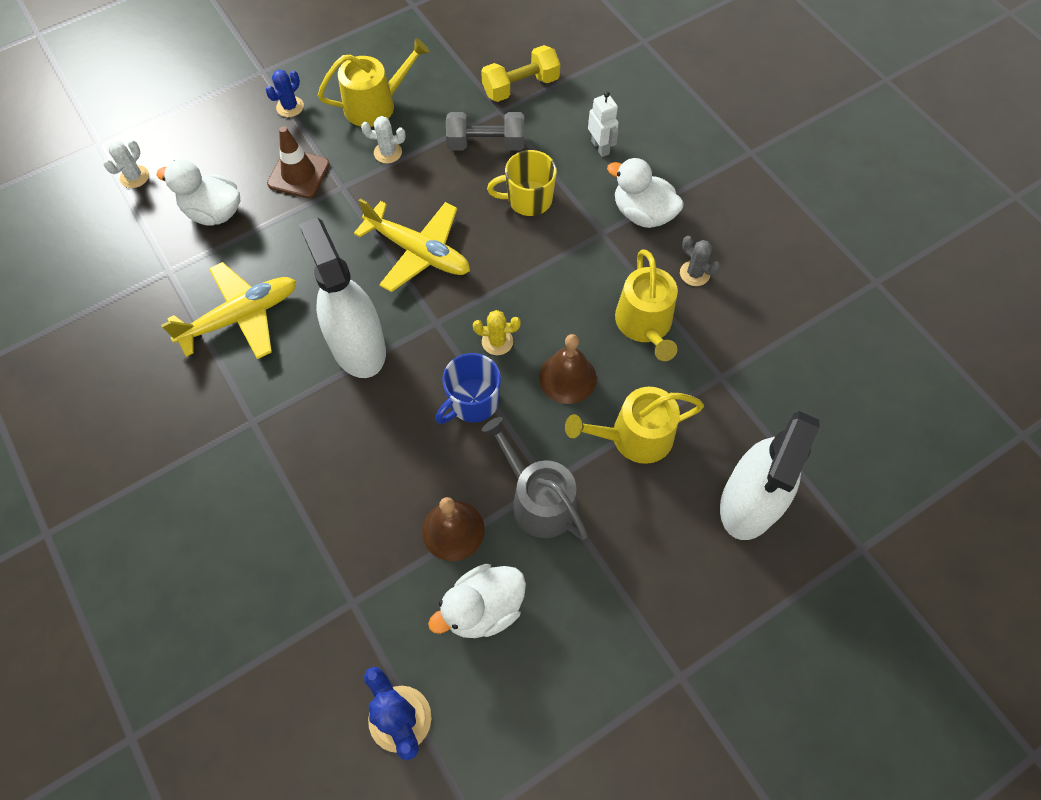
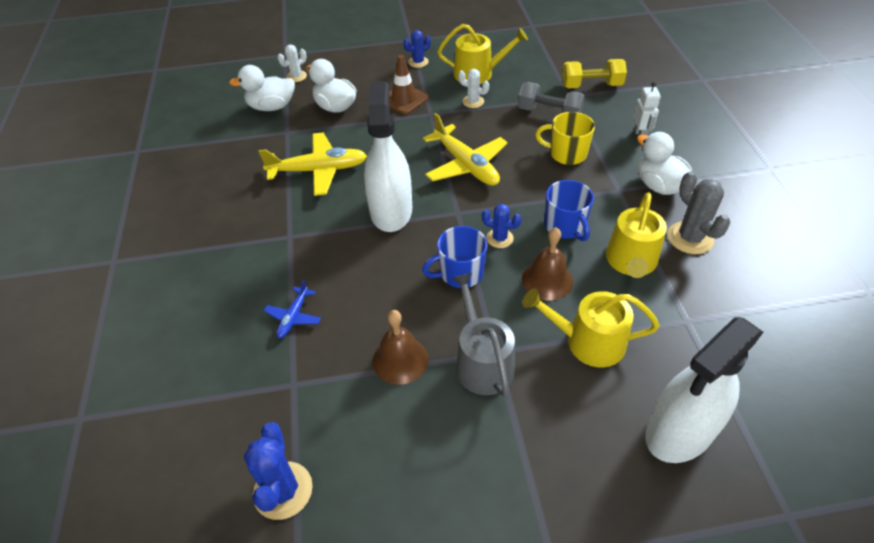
camera: 25 degrees right, 15 degrees down
white duck [428,564,526,638] -> white duck moved to [229,65,295,111]
yellow cactus [473,310,521,355] -> blue cactus [482,204,522,248]
grey cactus [680,236,720,286] -> grey cactus [668,171,731,254], size x1.63
none -> blue plane [264,279,321,338]
none -> blue mug [544,180,594,241]

